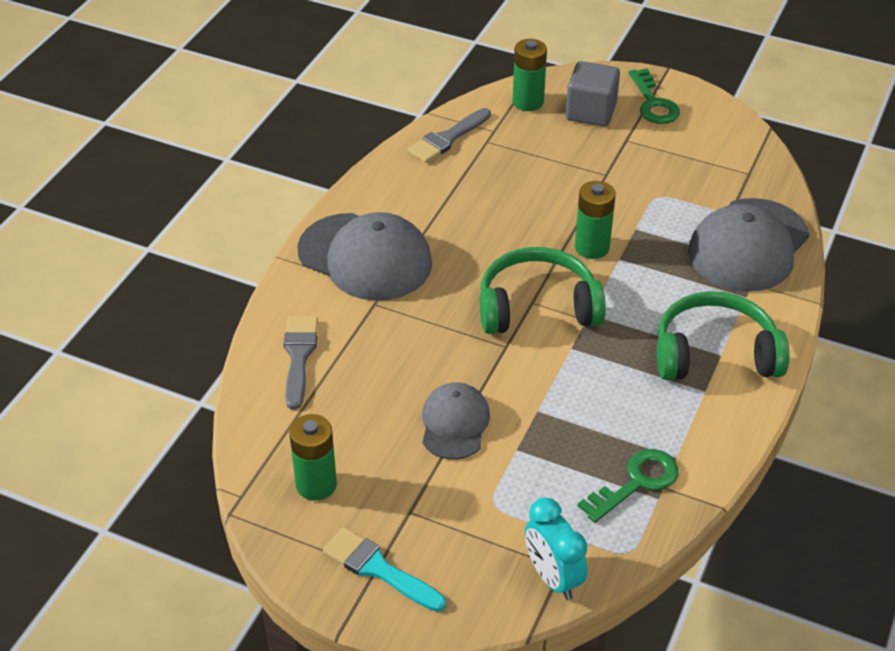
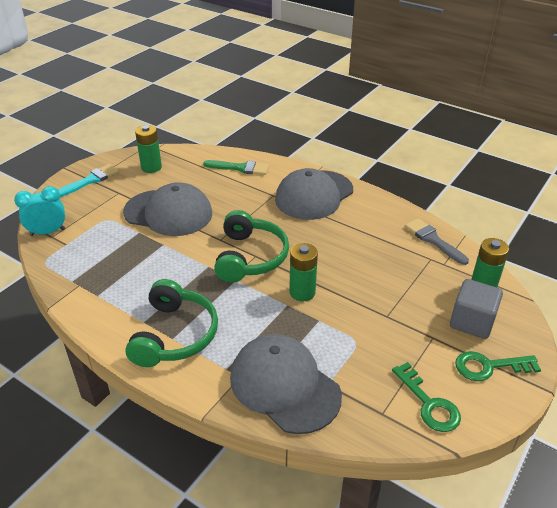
camera: 100 degrees right, 5 degrees down
grey brush [284,316,318,410] -> green brush [203,160,269,175]
grey cap [422,382,490,460] -> grey cap [123,182,212,236], size x1.71
green key [578,449,679,523] -> green key moved to [392,362,461,432]

